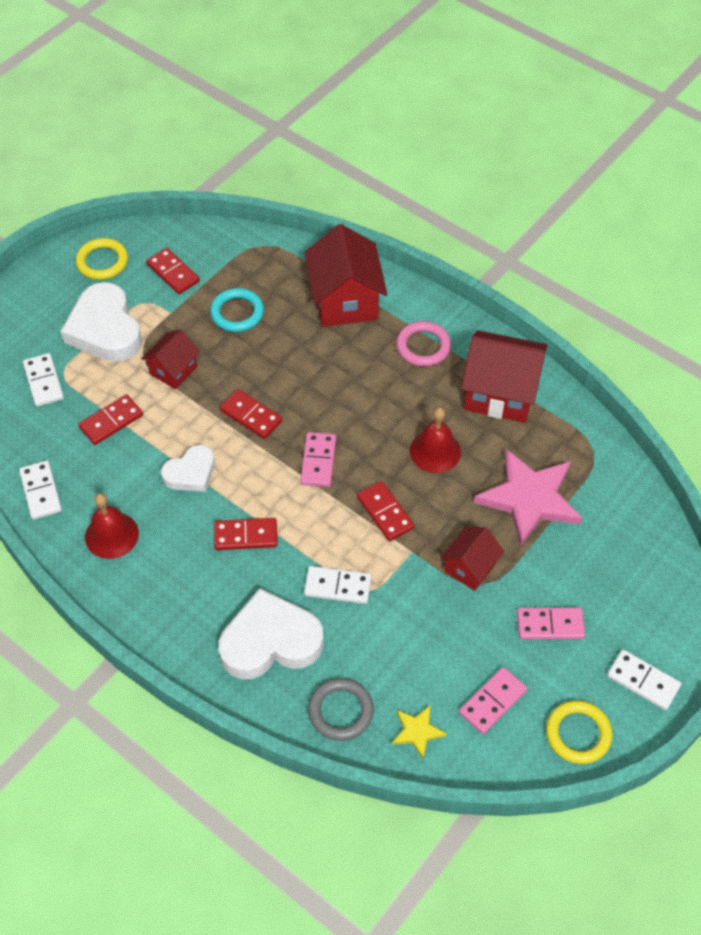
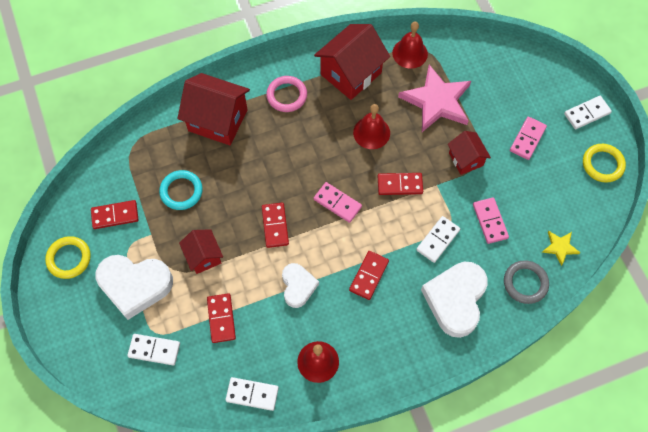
camera: 60 degrees left, 10 degrees up
red domino [220,389,282,439] -> red domino turned 75 degrees counterclockwise [262,203,289,248]
pink domino [459,667,527,734] -> pink domino moved to [473,197,509,244]
none -> red bell [392,21,428,69]

